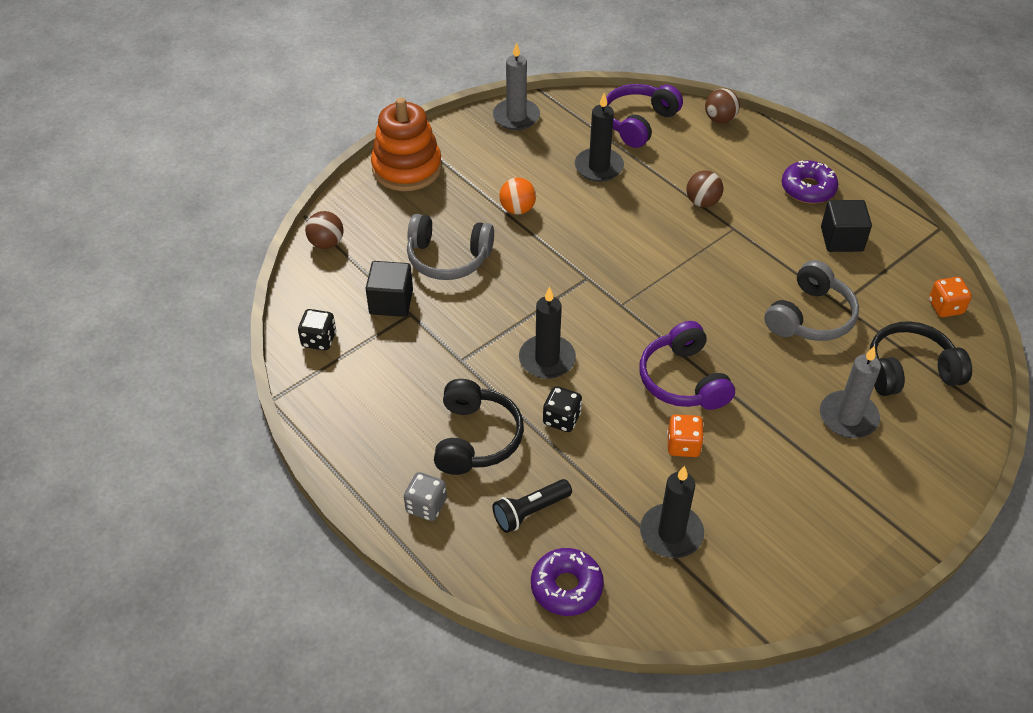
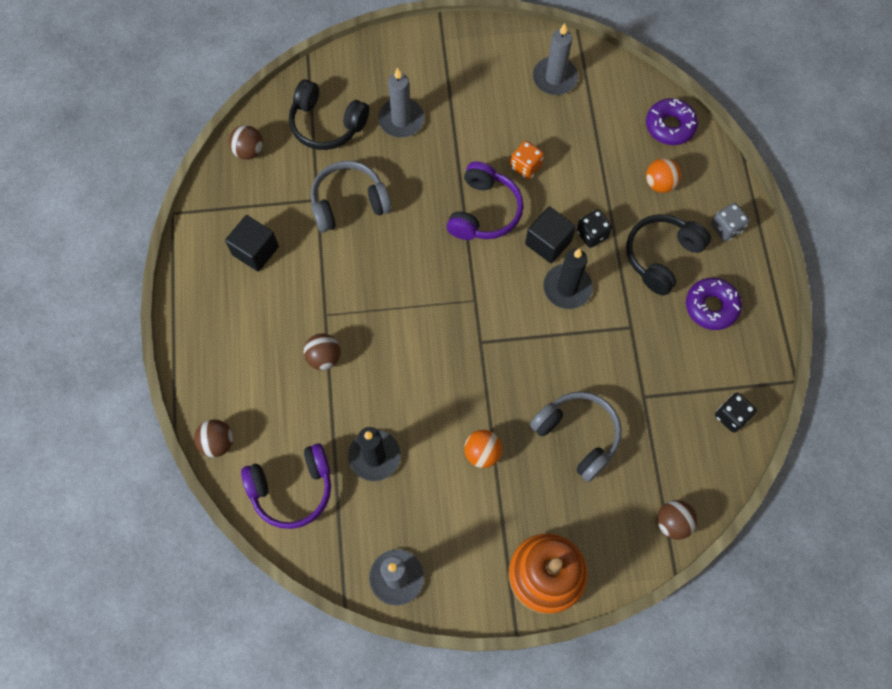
camera: 145 degrees left, 20 degrees up
black cube [366,261,413,317] -> black cube moved to [525,206,576,263]
black flashlight [492,479,572,533] -> orange ball [646,158,681,193]
black candle [640,466,704,558] -> none
purple donut [782,160,838,204] -> purple donut moved to [686,278,742,330]
orange dice [929,277,972,317] -> brown ball [229,125,263,160]
none -> grey candle [533,23,578,95]

